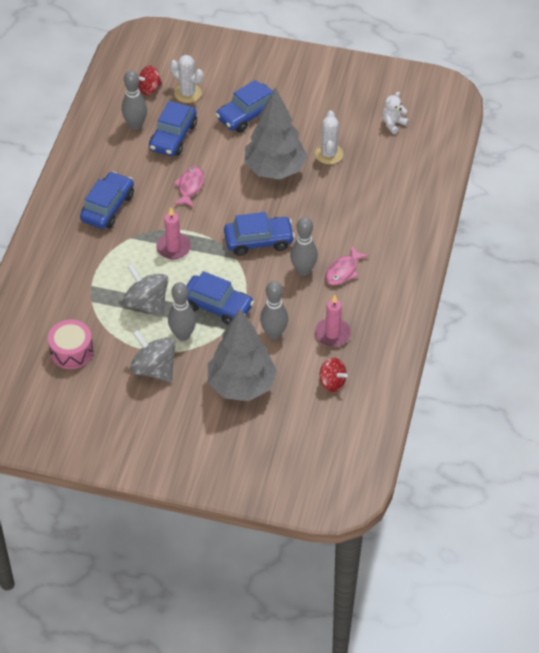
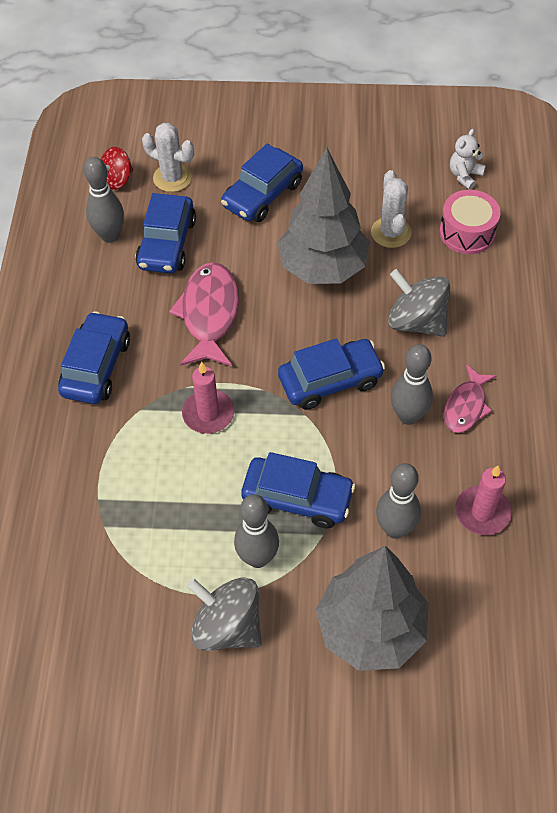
camera: 10 degrees left, 5 degrees up
pink drum [48,320,94,369] -> pink drum moved to [439,190,500,254]
grey spinning top [123,264,168,317] -> grey spinning top moved to [388,269,450,337]
pink fish [173,166,204,208] -> pink fish [169,262,239,366], size x1.63
red spinning top [319,358,348,392] -> none

